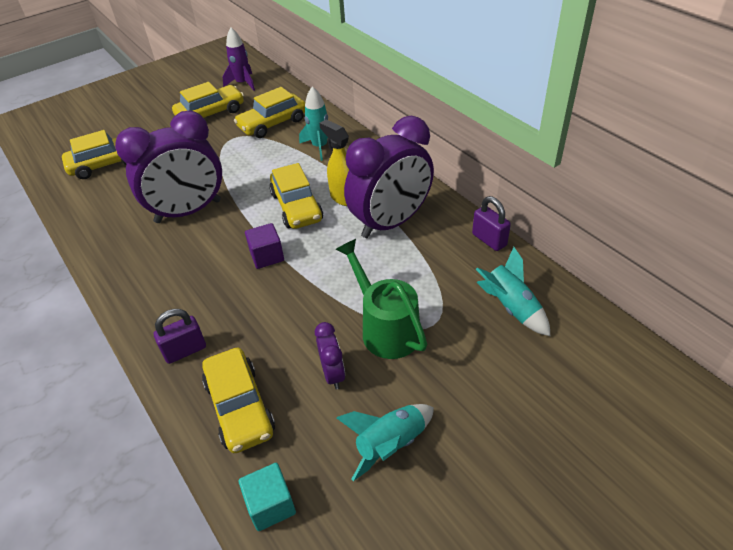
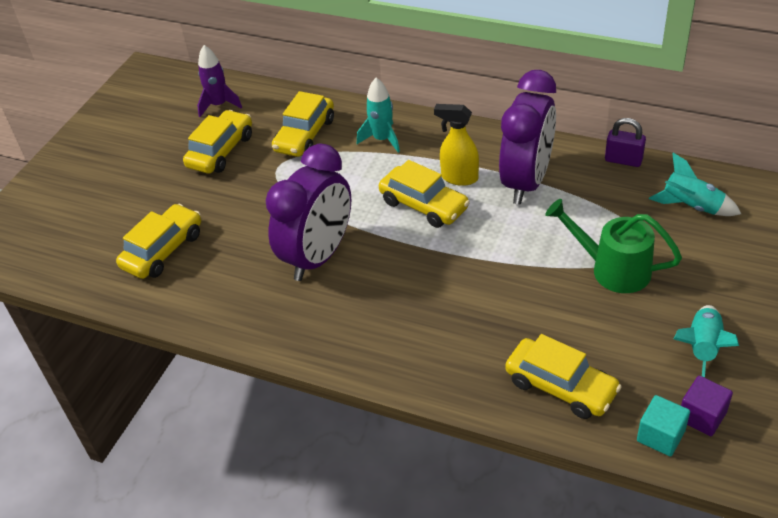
camera: 30 degrees left, 0 degrees up
purple padlock [154,309,206,364] -> none
purple cube [245,223,284,269] -> purple cube moved to [681,376,733,436]
purple clock [315,322,345,389] -> none

